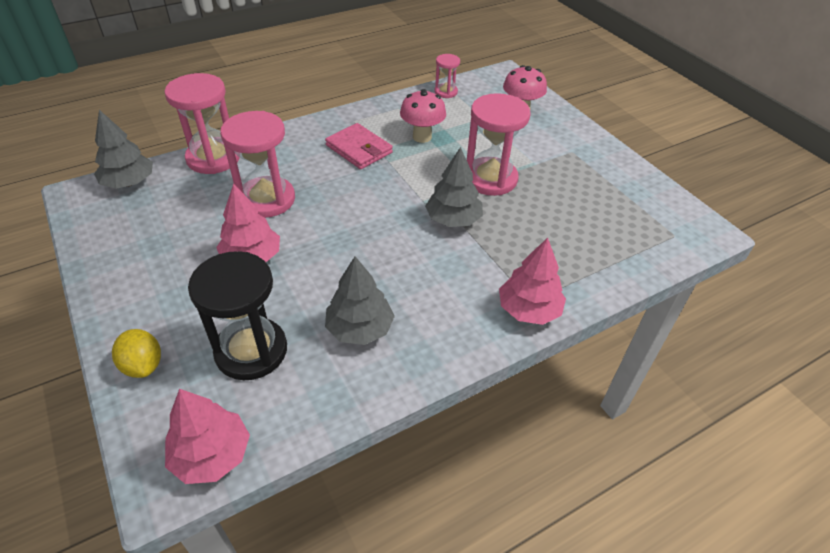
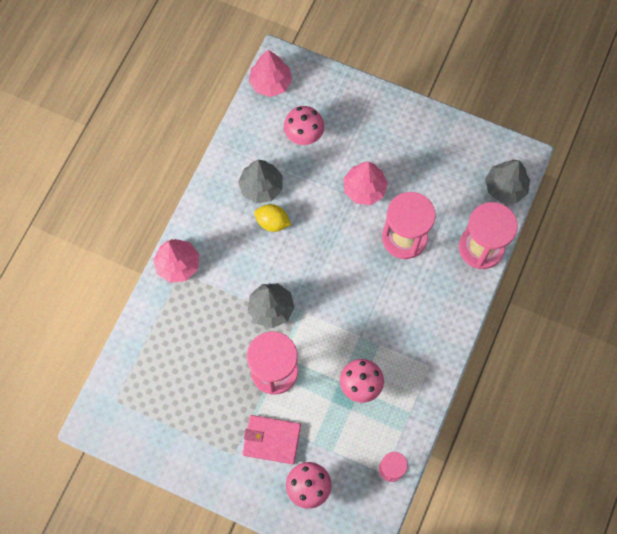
camera: 145 degrees right, 25 degrees up
yellow lemon [112,329,161,378] -> yellow lemon moved to [254,204,291,232]
black hourglass [188,251,287,380] -> pink mushroom [284,106,324,145]
pink wallet [325,123,393,169] -> pink wallet moved to [242,415,301,464]

